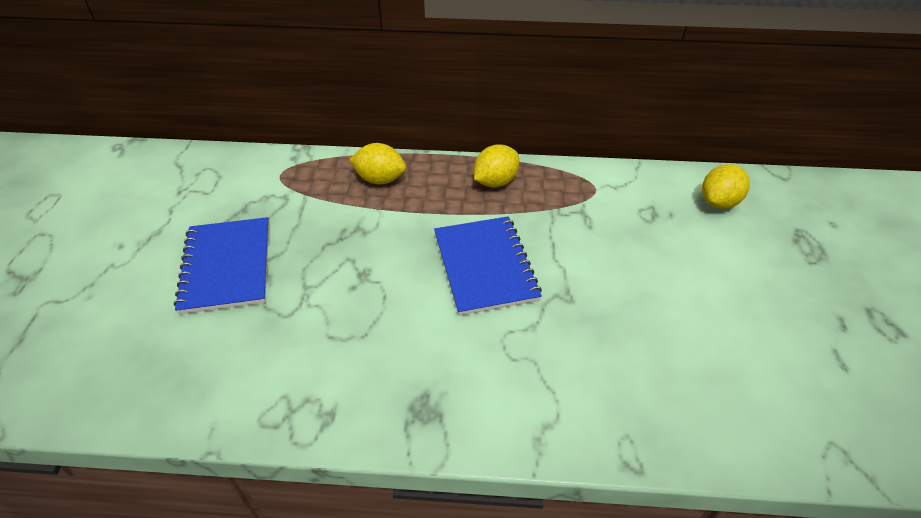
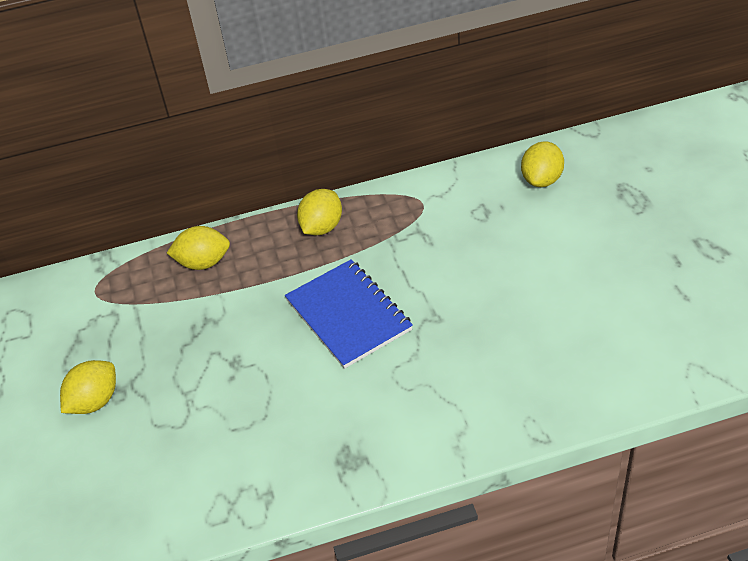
camera: 15 degrees left, 0 degrees up
blue notebook [174,217,269,314] -> yellow lemon [60,360,116,414]

